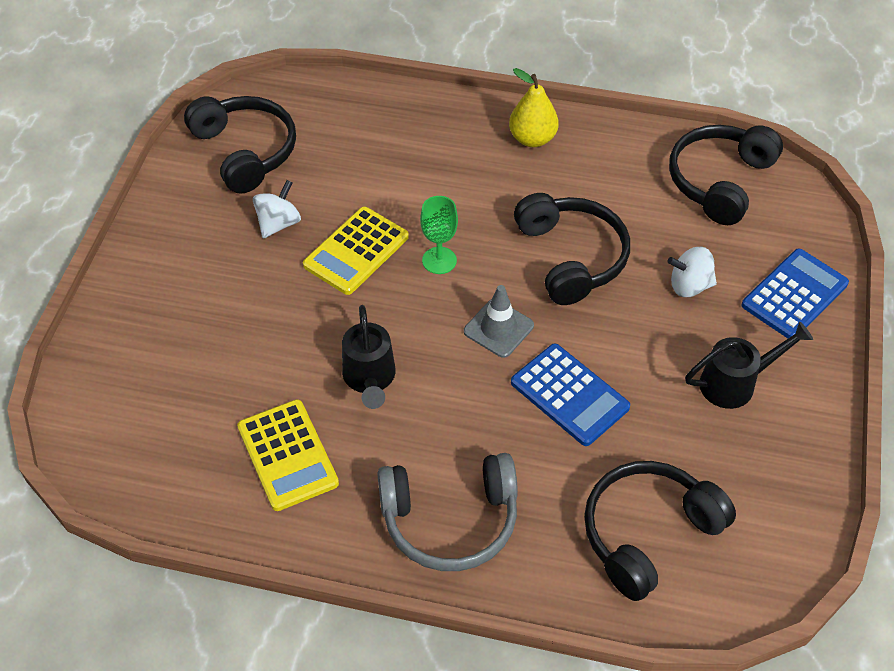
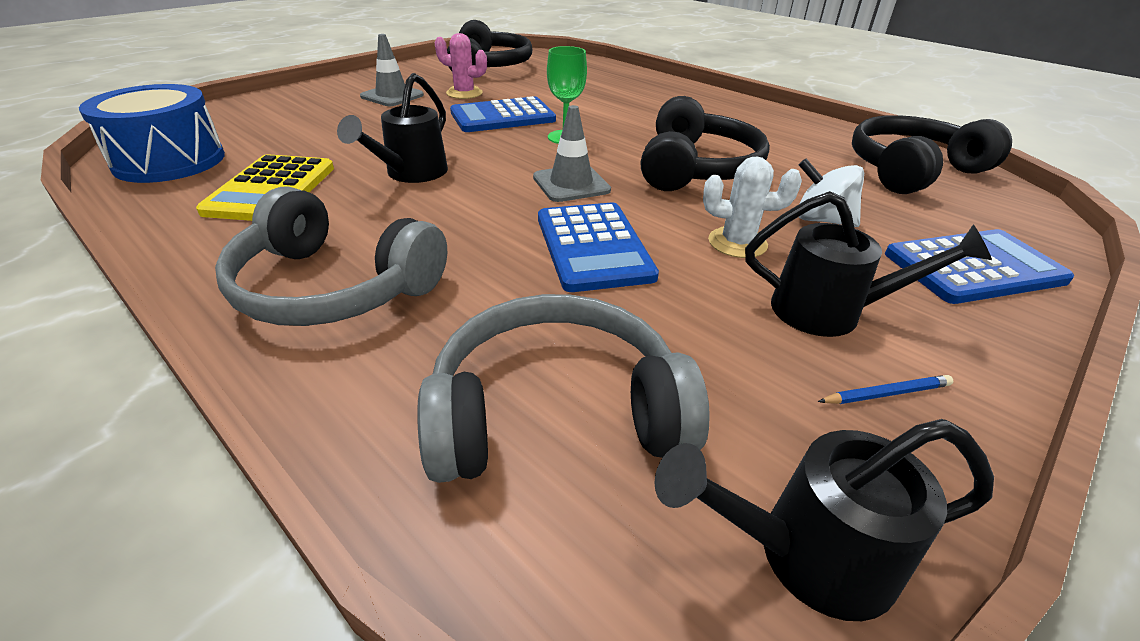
camera: 30 degrees right, 15 degrees down
white spinning top [253,180,301,239] -> pink cactus [435,33,487,99]
yellow calculator [303,207,409,295] -> blue calculator [450,96,556,132]
yellow pear [509,68,559,147] -> none
black headphones [584,461,736,601] -> grey headphones [417,294,710,483]
none -> blue drum [79,84,225,183]
none -> grey traffic cone [360,34,424,106]
none -> black watering can [654,419,994,621]
none -> white cactus [703,157,802,258]
none -> blue pencil [818,375,954,404]

